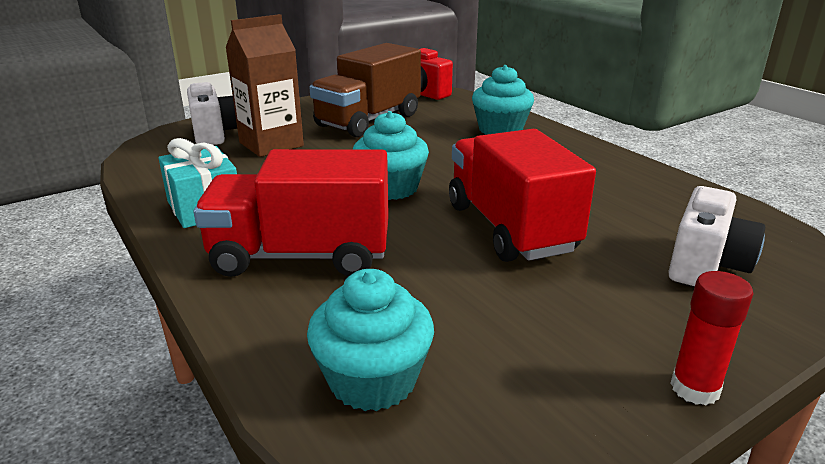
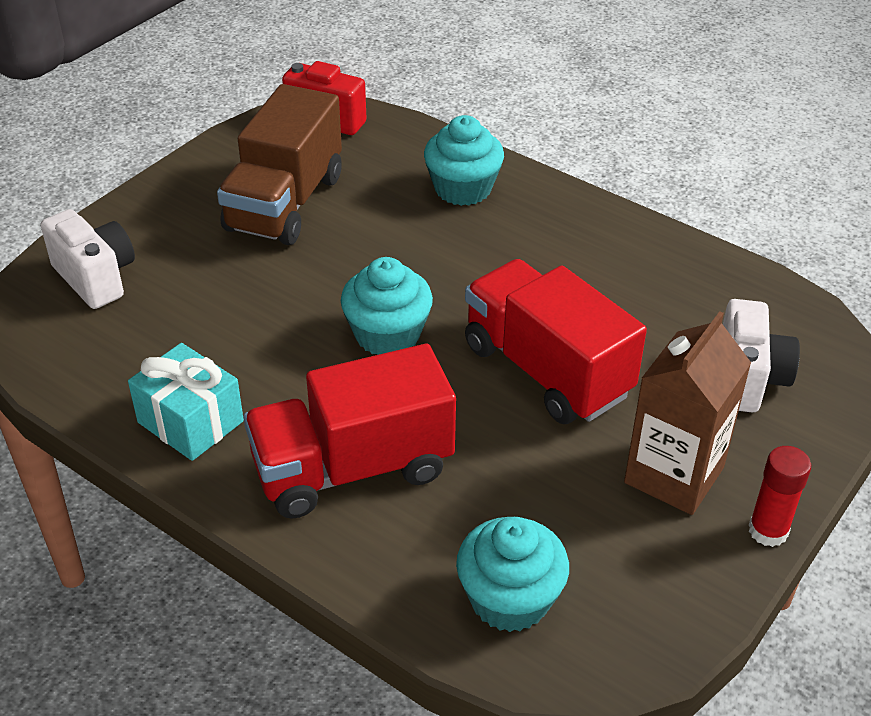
camera: 20 degrees left, 15 degrees up
brown carton [225,14,304,157] -> brown carton moved to [624,311,751,515]

